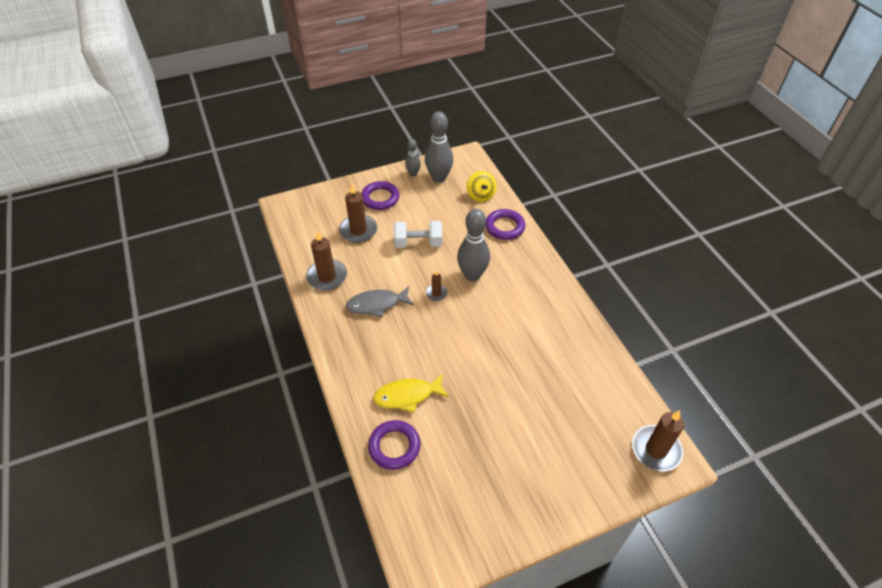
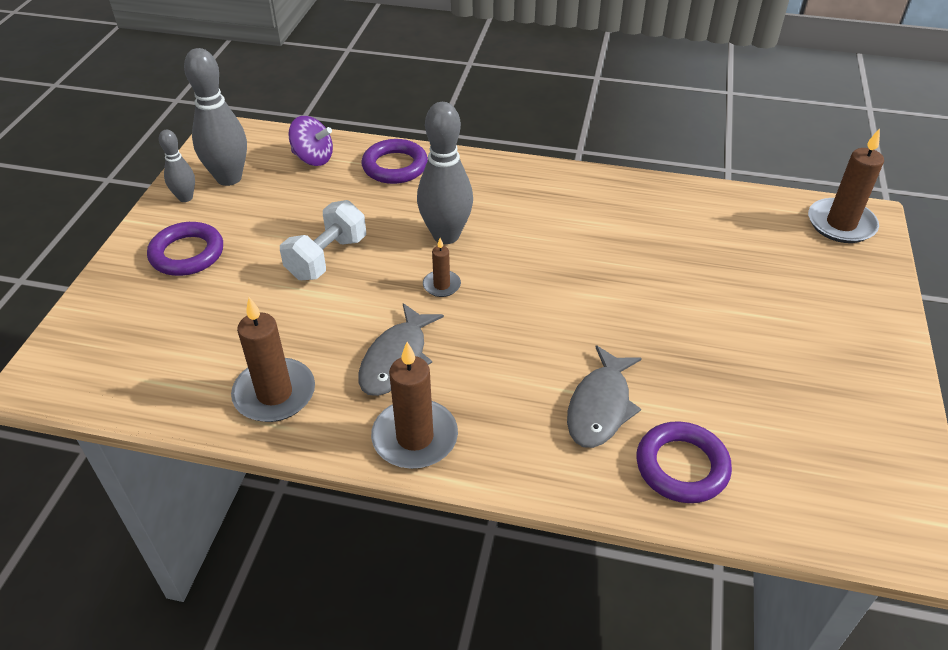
camera: 55 degrees left, 5 degrees down
brown candle [339,184,377,243] -> brown candle moved to [371,342,458,469]
yellow fish [373,374,449,413] -> grey fish [567,345,642,448]
yellow spinning top [467,171,496,202] -> purple spinning top [288,116,333,166]

